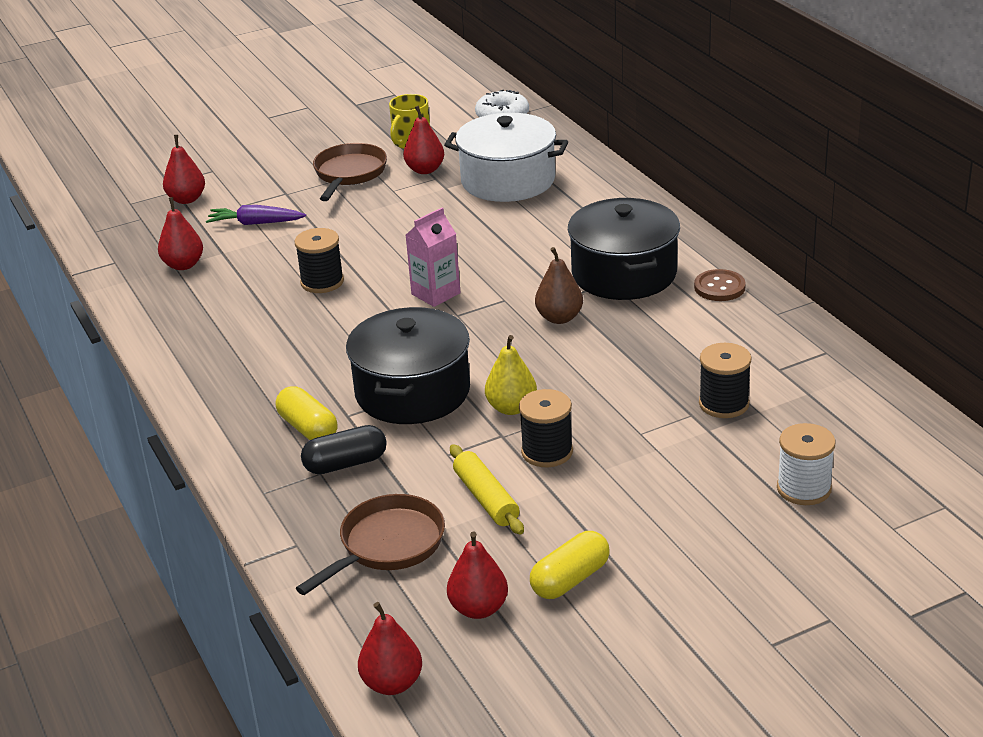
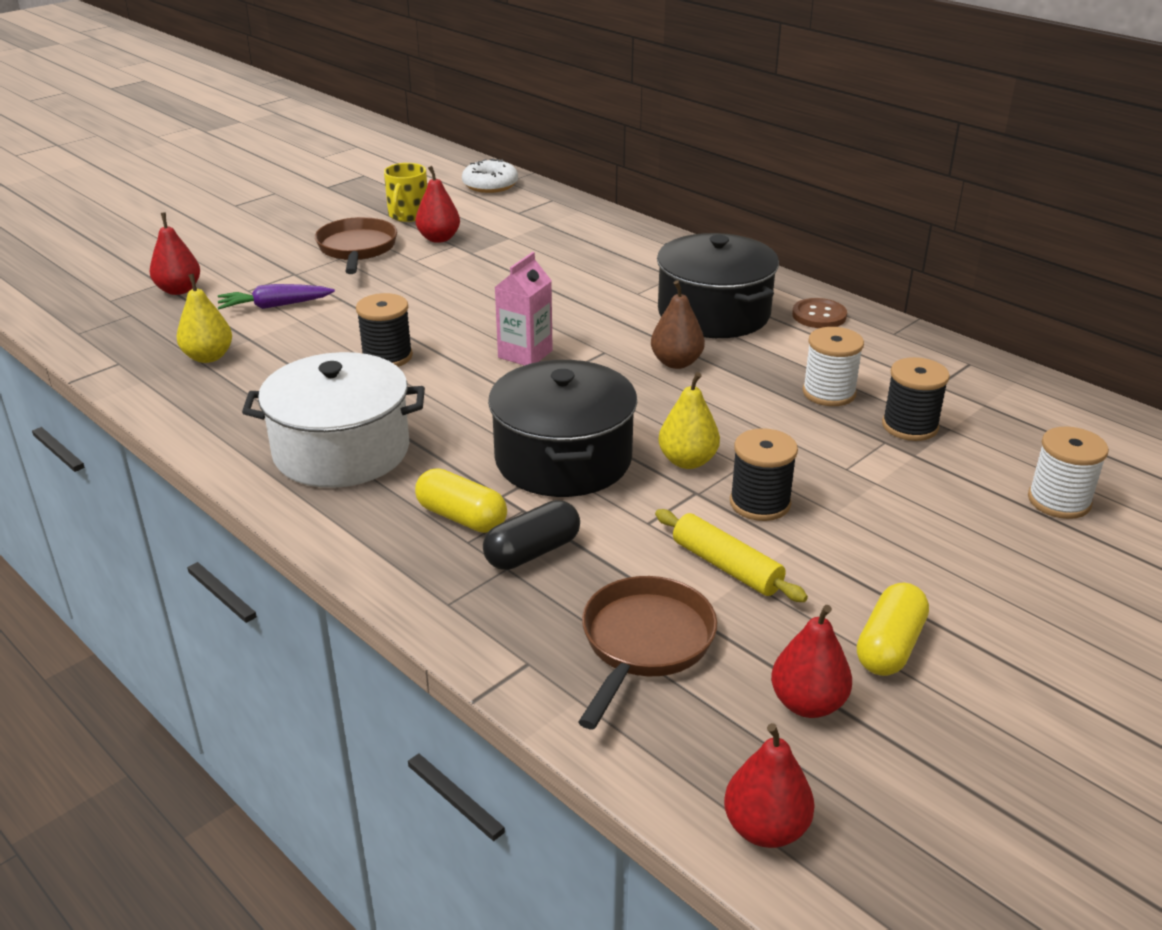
camera: 20 degrees left, 0 degrees up
red pear [158,197,203,270] -> yellow pear [177,274,232,363]
white pot [444,113,568,202] -> white pot moved to [242,352,425,488]
none -> white spool [802,327,864,406]

